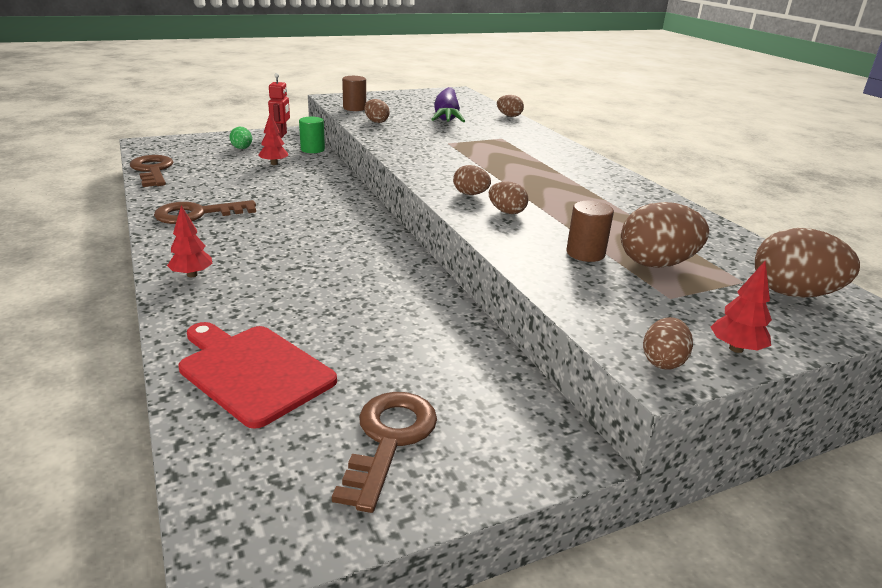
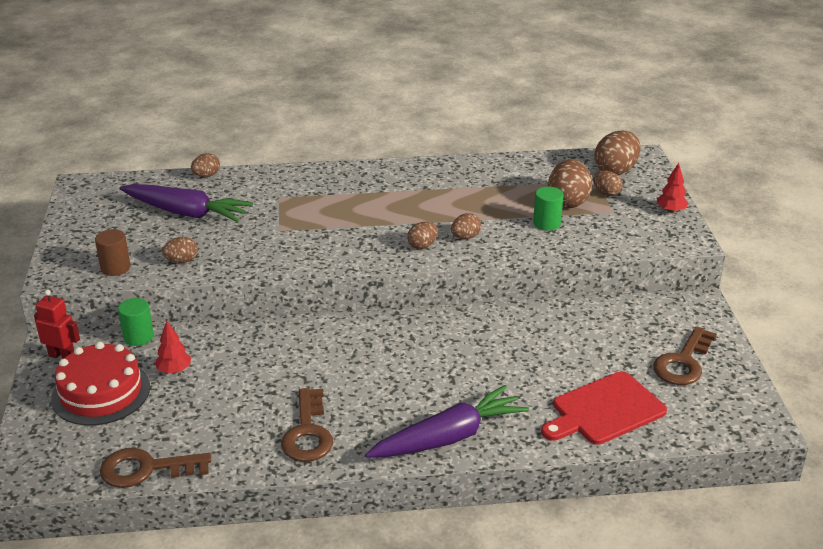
camera: 70 degrees left, 5 degrees up
red tree [167,206,213,277] -> purple carrot [365,385,529,458]
green egg [229,127,252,149] -> red cake [51,342,150,426]
brown key [332,392,437,513] -> brown key turned 90 degrees counterclockwise [653,326,717,385]
brown cylinder [566,201,614,262] -> green cylinder [533,187,563,231]
brown egg [643,317,693,370] -> brown egg moved to [593,171,623,196]

